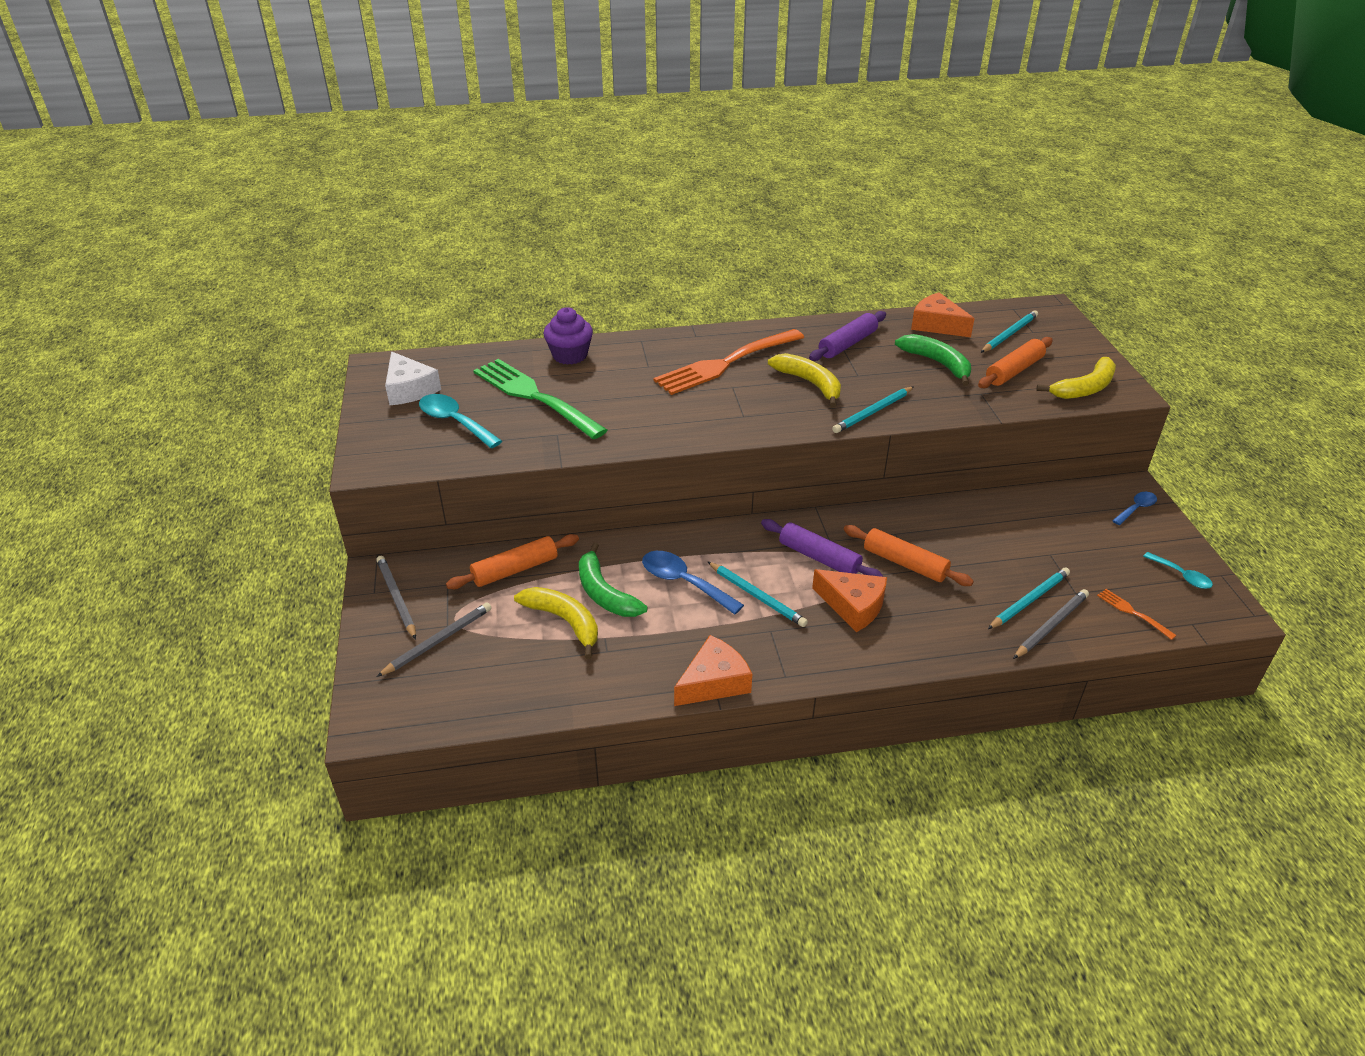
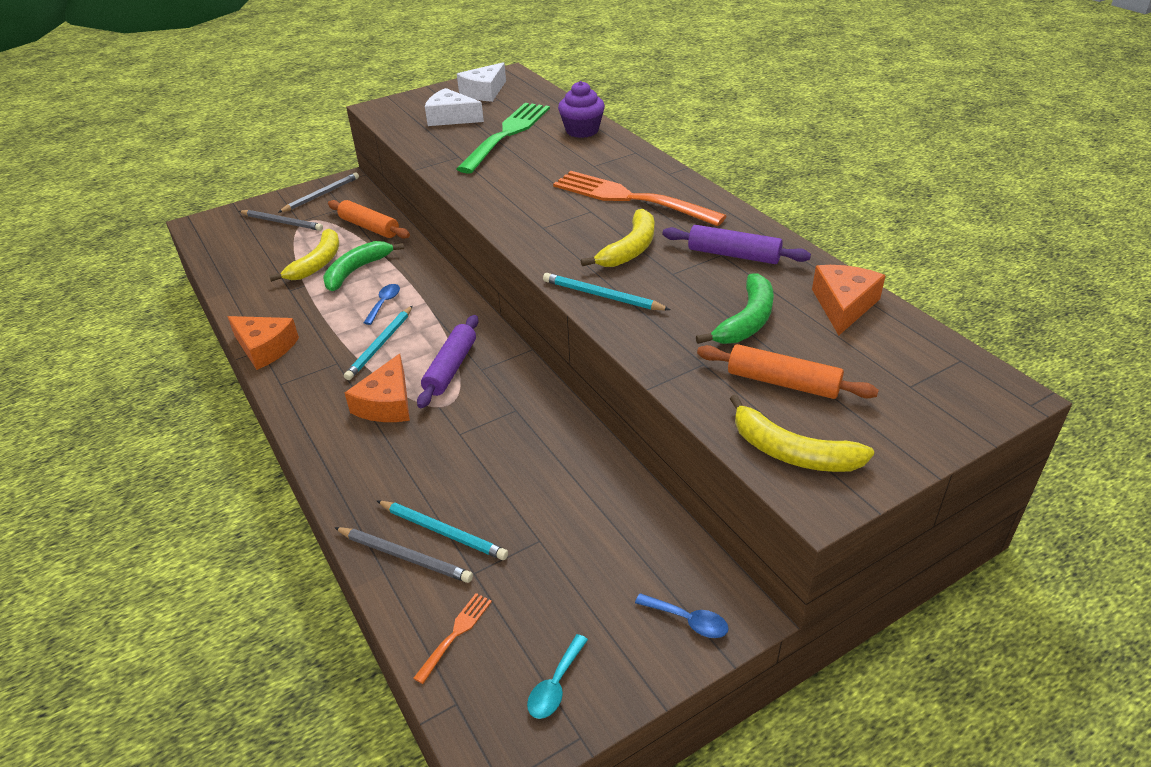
camera: 70 degrees right, 0 degrees up
turquoise spoon [419,394,502,448] -> white cheese [425,88,484,126]
blue spoon [642,551,744,615] -> blue spoon [364,284,400,325], size x0.60
orange rolling pin [844,525,974,586] -> none
turquoise pencil [981,310,1038,353] -> none

